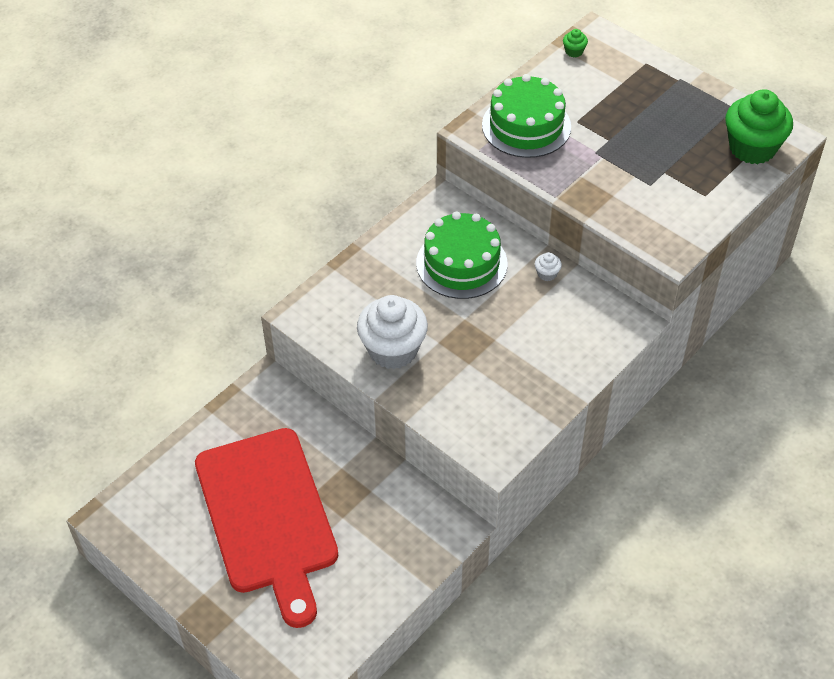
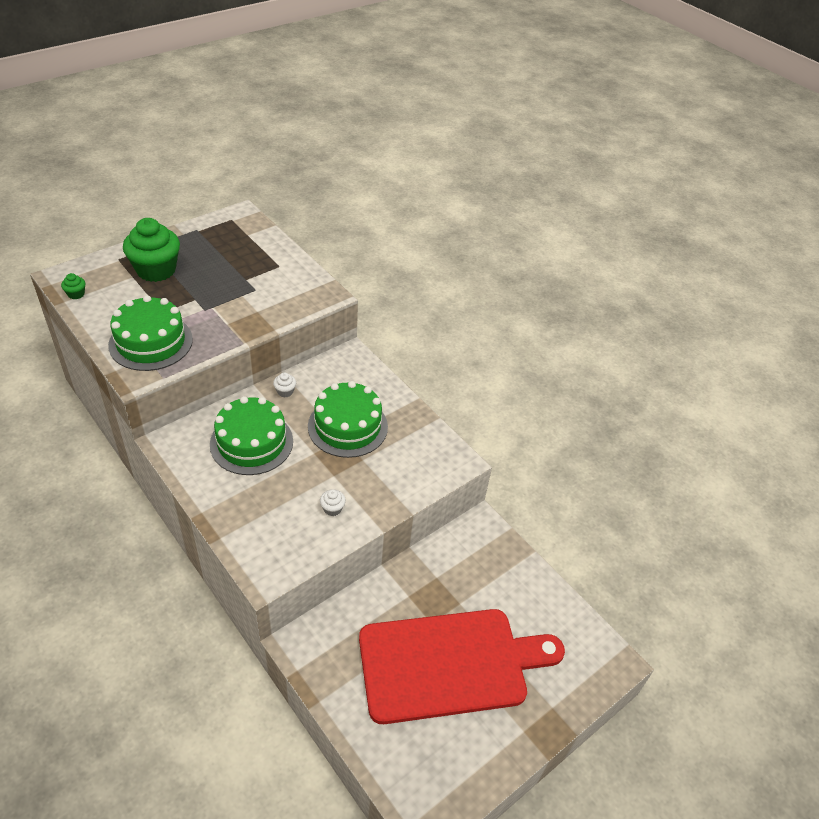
camera: 85 degrees left, 5 degrees down
white cupcake [357,295,428,369] -> white cupcake [320,489,346,516], size x0.40
green cupcake [725,89,793,164] -> green cupcake moved to [123,218,180,282]
none -> green cake [308,381,388,458]

